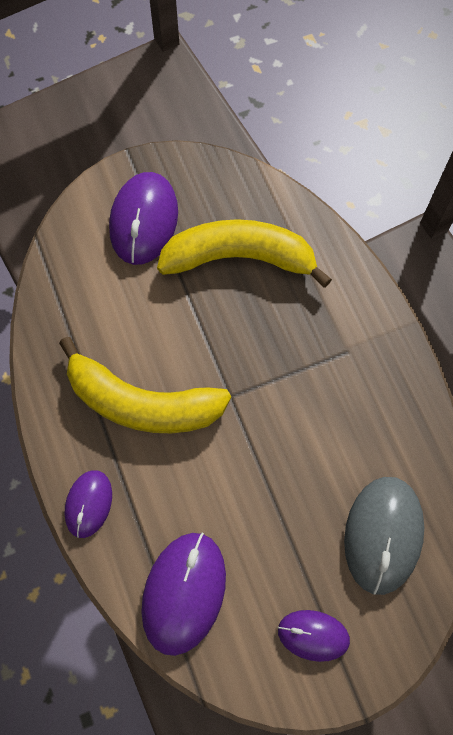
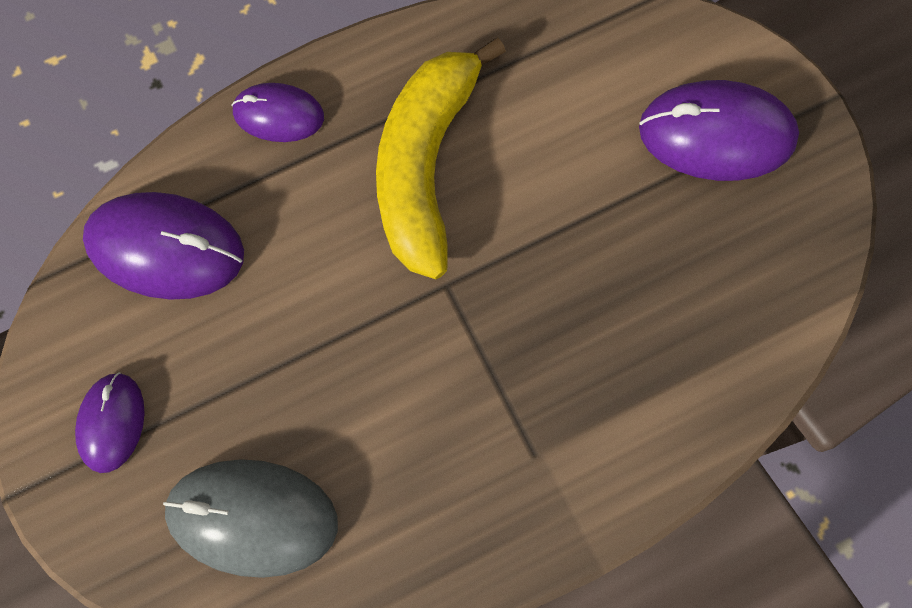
camera: 85 degrees right, 5 degrees up
yellow banana [157,219,332,288] -> none

